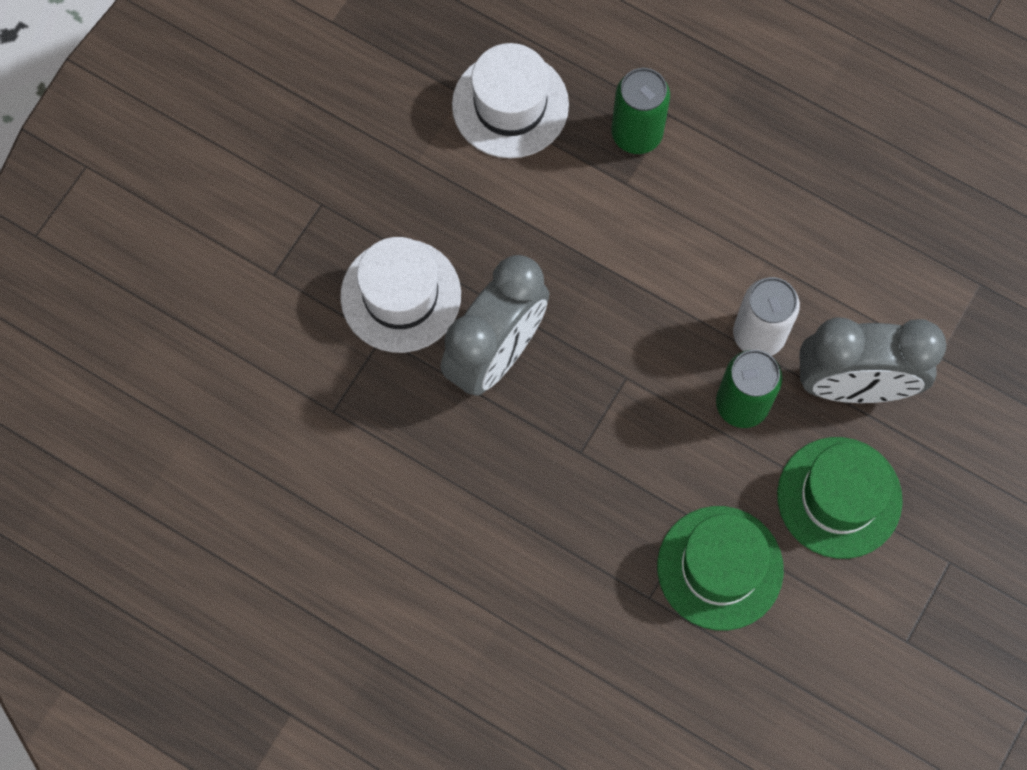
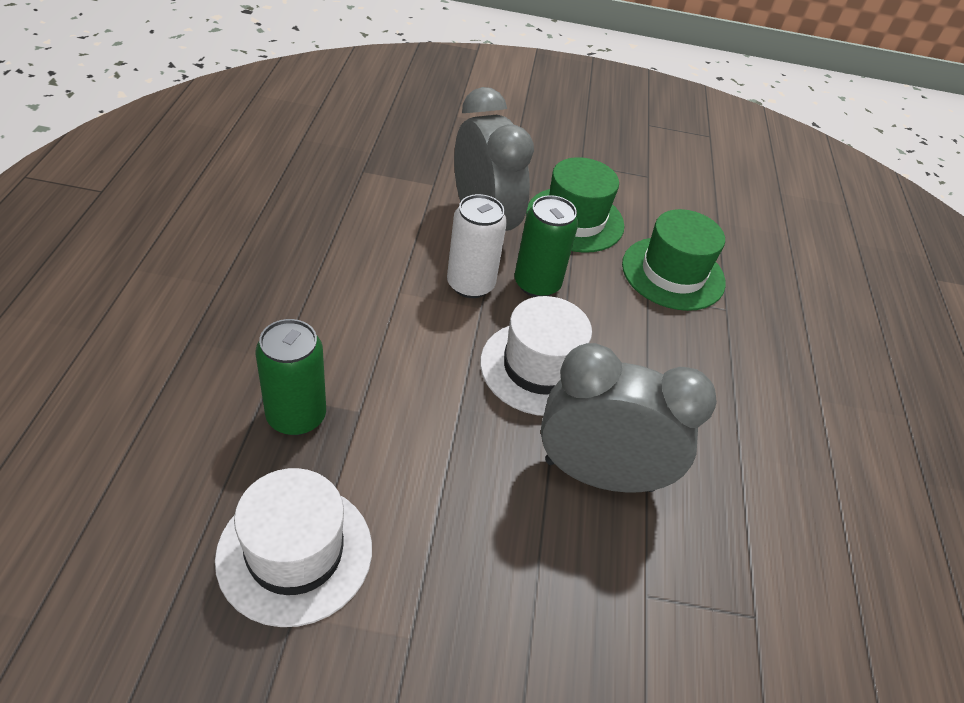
camera: 120 degrees left, 25 degrees down
white hat [340,237,461,353] -> white hat moved to [480,296,592,416]

